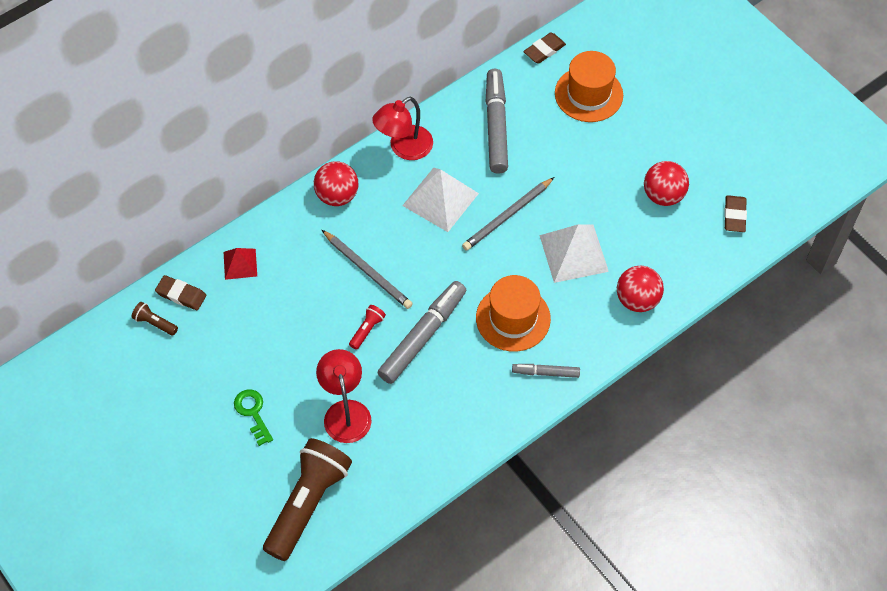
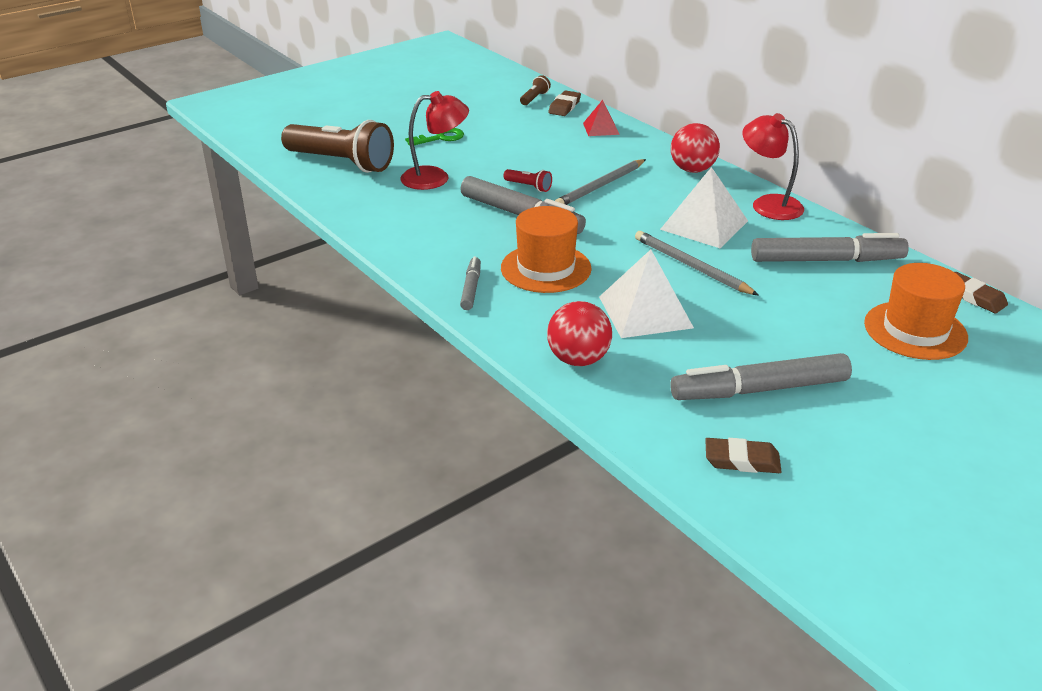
camera: 90 degrees right, 25 degrees down
red ball [644,161,689,206] -> grey marker [670,353,852,400]

